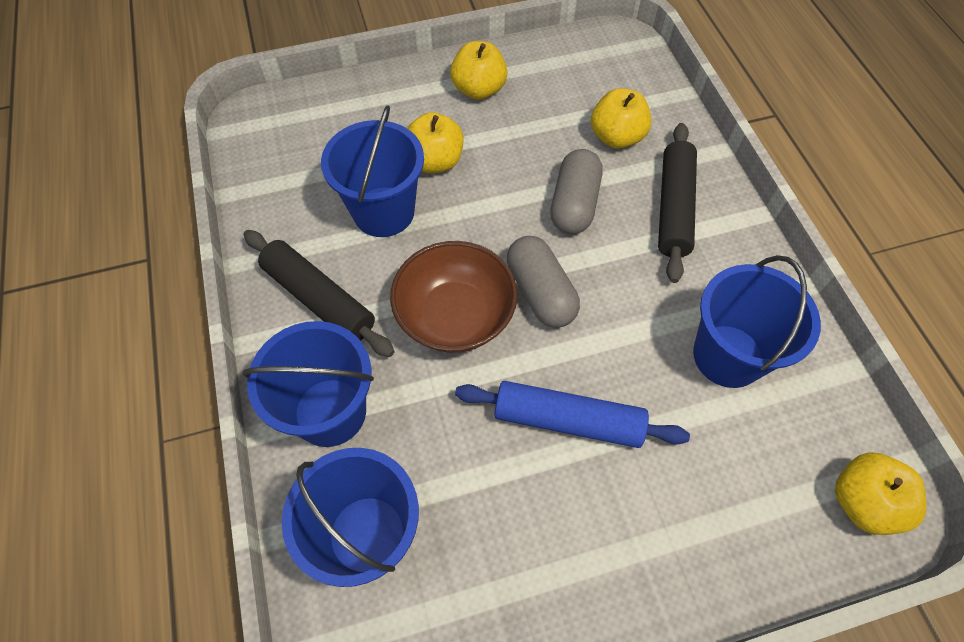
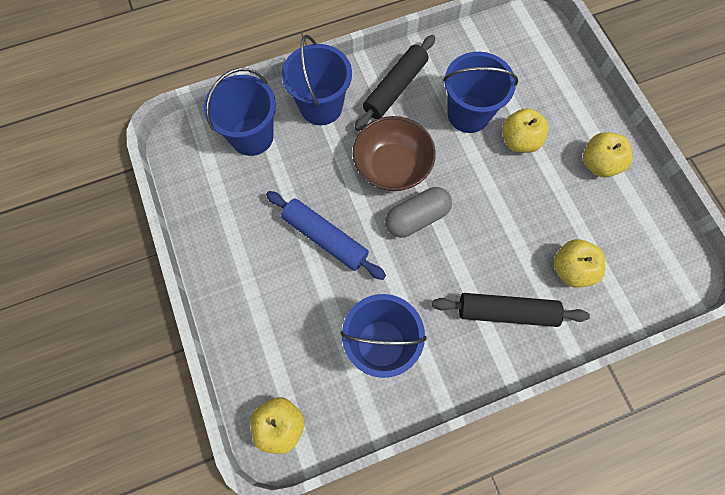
camera: 85 degrees right, 10 degrees up
blue rolling pin [455,381,690,448] -> blue rolling pin turned 60 degrees counterclockwise [266,191,386,280]
grey capsule [550,149,602,235] -> none

